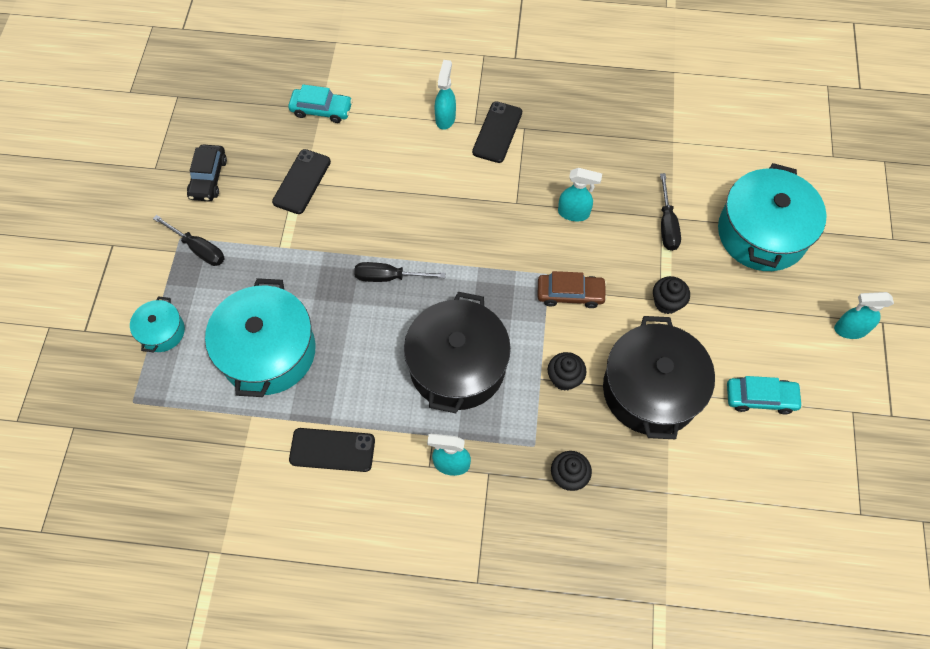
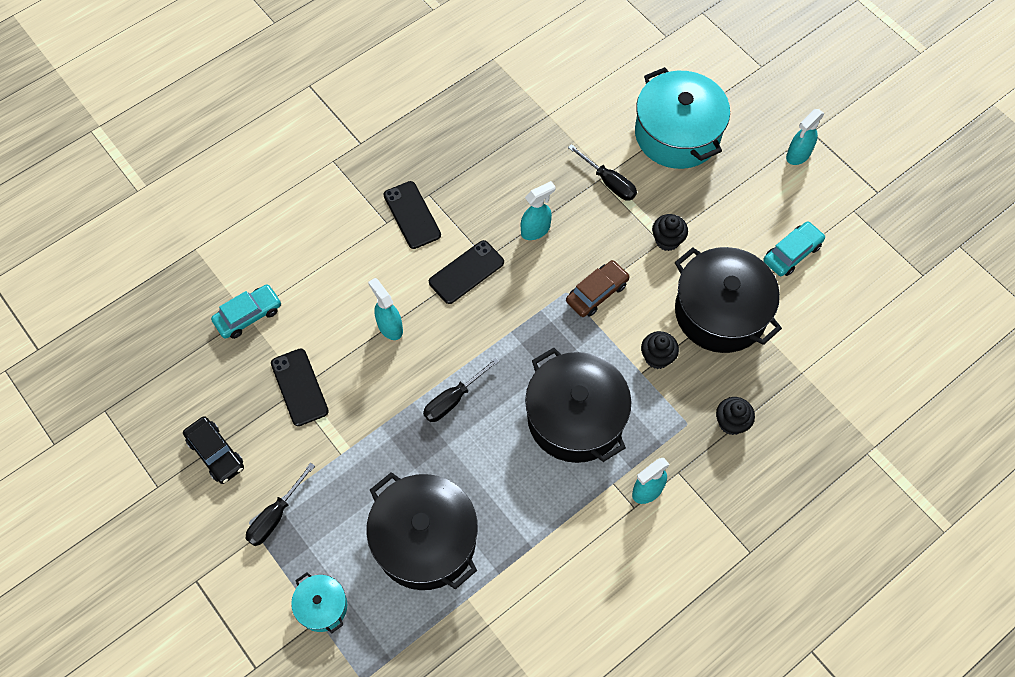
camera: 45 degrees left, 0 degrees up
black screwdriver [153,215,225,266] -> black screwdriver turned 135 degrees clockwise [245,463,315,546]
turquoise pot [205,278,316,397] -> black pot [366,472,478,590]
black phone [289,428,375,472] -> black phone moved to [429,240,504,304]
turquoise spray bottle [435,60,456,130] -> turquoise spray bottle moved to [368,278,403,340]

